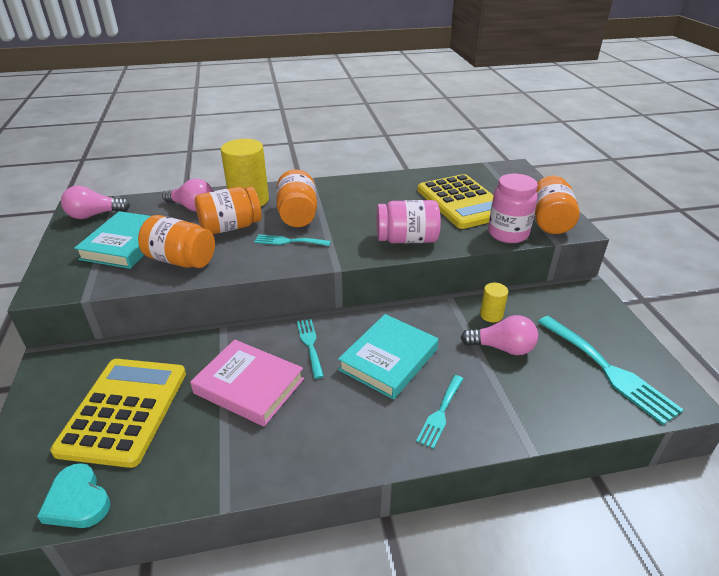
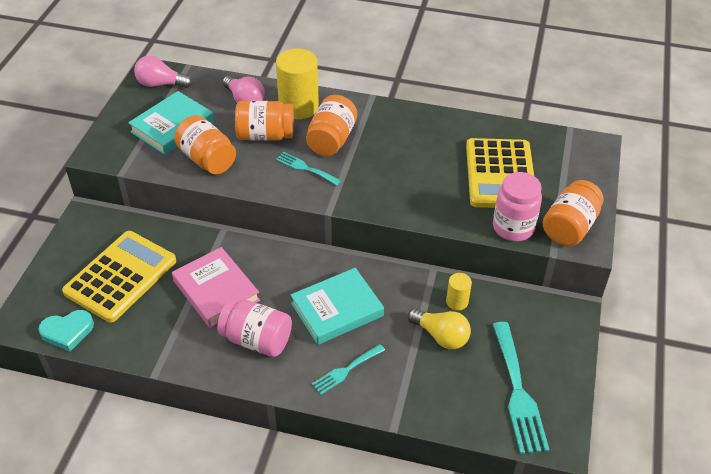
camera: 25 degrees right, 10 degrees up
turquoise heart [37,463,110,528] -> turquoise heart turned 90 degrees counterclockwise [38,310,94,352]
turquoise fork [297,319,324,379] -> none
pink jar [376,200,441,243] -> pink jar moved to [217,298,292,357]
pink light bulb [461,315,538,355] -> yellow light bulb [408,308,471,349]

